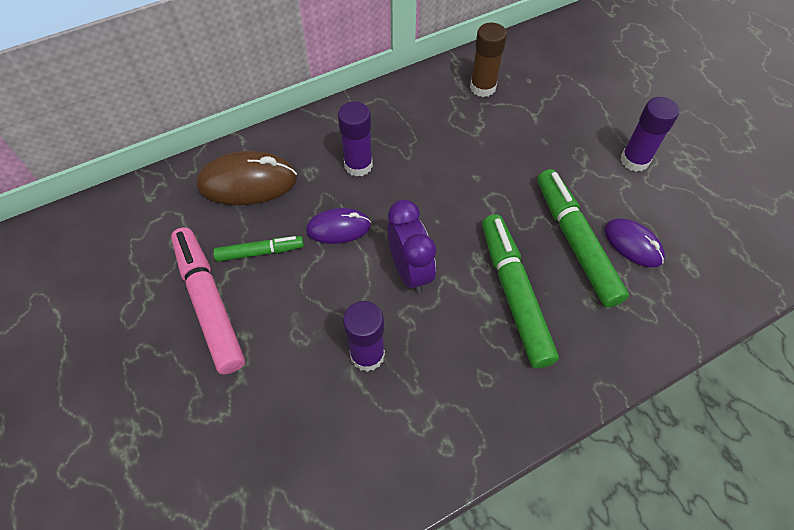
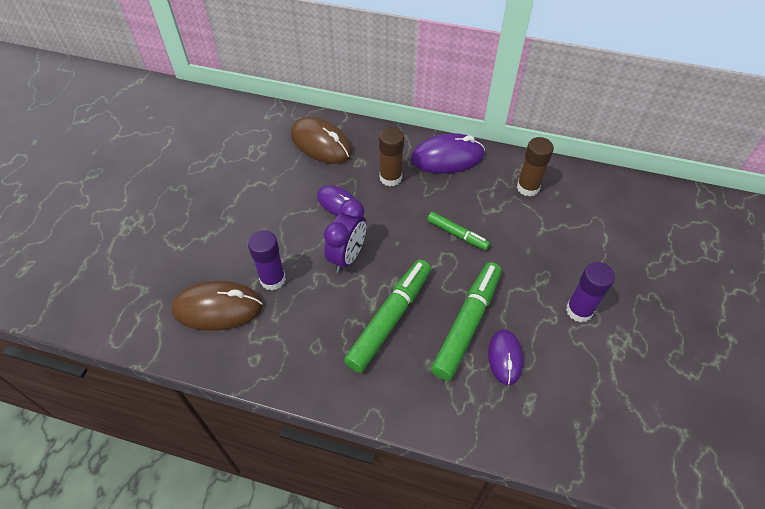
camera: 45 degrees right, 5 degrees down
pink marker [171,227,245,374] -> none
green marker [213,236,304,262] -> green marker moved to [427,212,490,250]
purple glue stick [338,102,373,177] -> brown glue stick [379,127,404,186]
none -> brown mouse [171,280,263,331]
none -> purple mouse [411,133,485,174]

